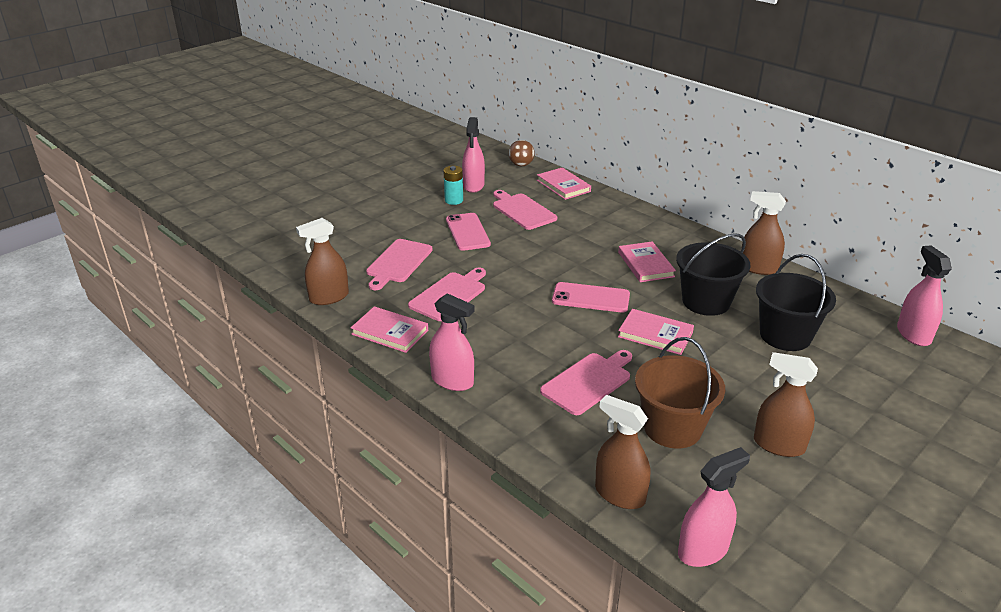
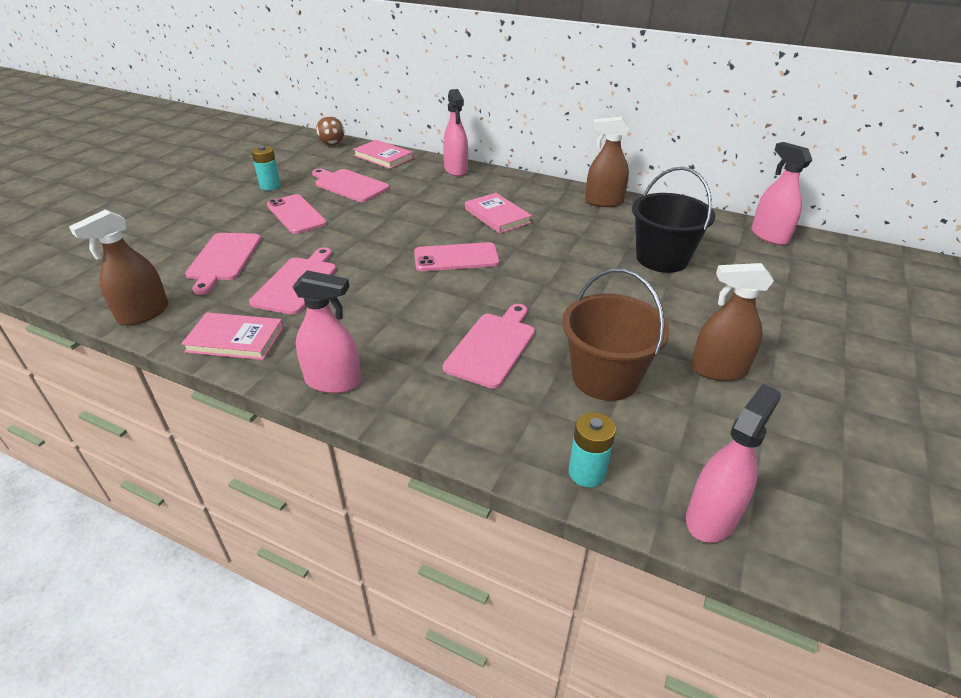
camera: 20 degrees left, 5 degrees up
pink spray bottle [462,117,485,193] -> pink spray bottle moved to [443,89,468,176]
brown spray bottle [595,395,650,509] -> turquoise battery [568,412,616,487]
pink book [618,309,694,355] -> none
black bucket [676,233,751,316] -> none

